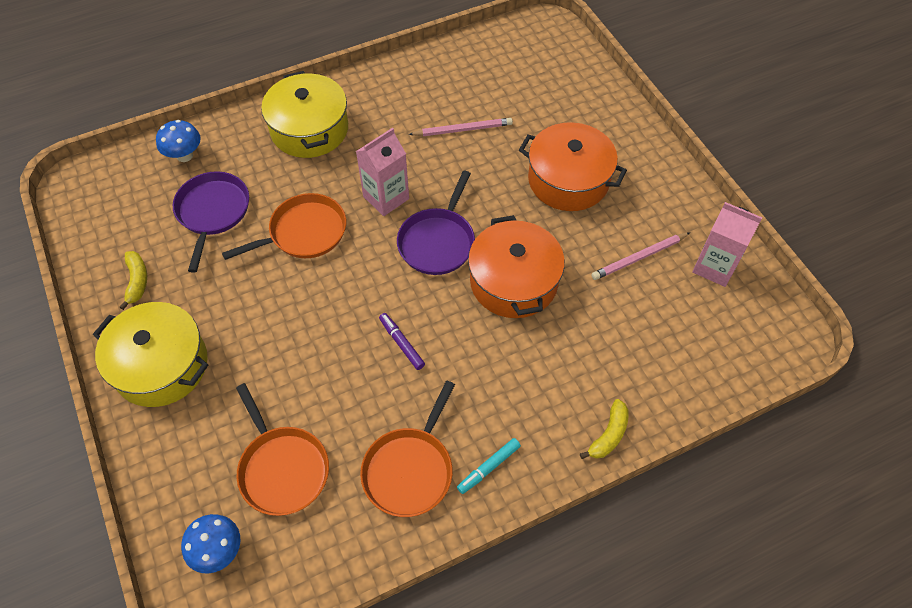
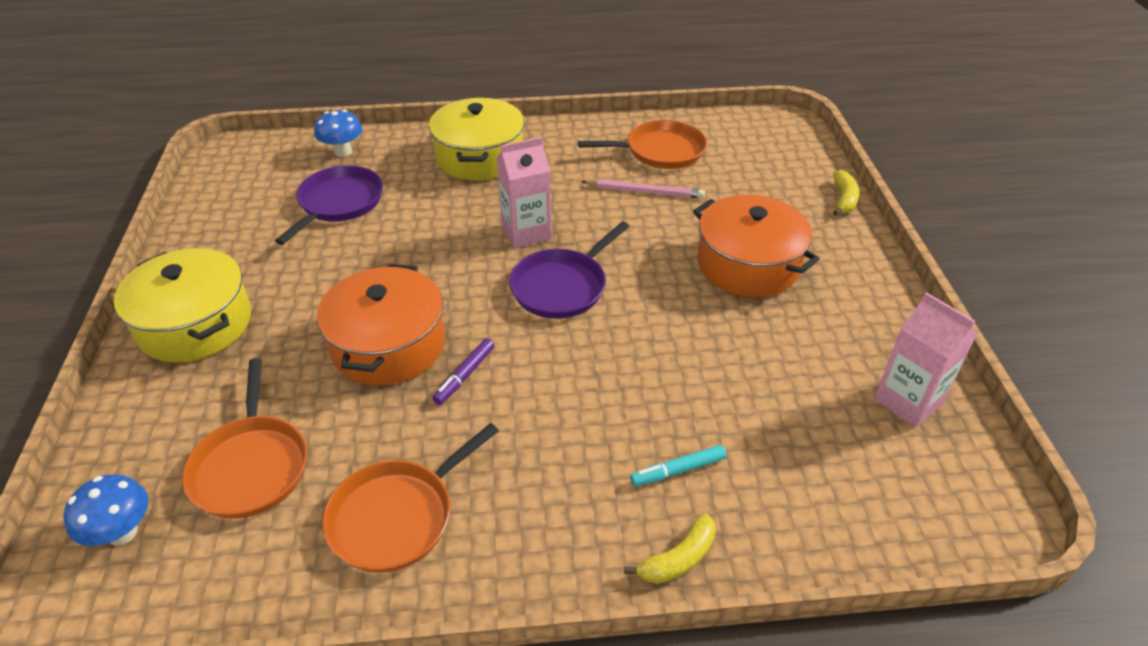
camera: 20 degrees right, 15 degrees down
yellow banana [120,251,147,310] -> yellow banana moved to [833,170,860,215]
orange pan [222,193,346,260] -> orange pan moved to [578,120,707,169]
purple marker [379,313,425,370] -> purple marker turned 135 degrees counterclockwise [433,338,495,405]
turquoise marker [457,438,521,494] -> turquoise marker moved to [630,445,726,487]
orange pot [468,215,565,318] -> orange pot moved to [317,264,445,385]
pink pencil [591,232,690,280] -> none

